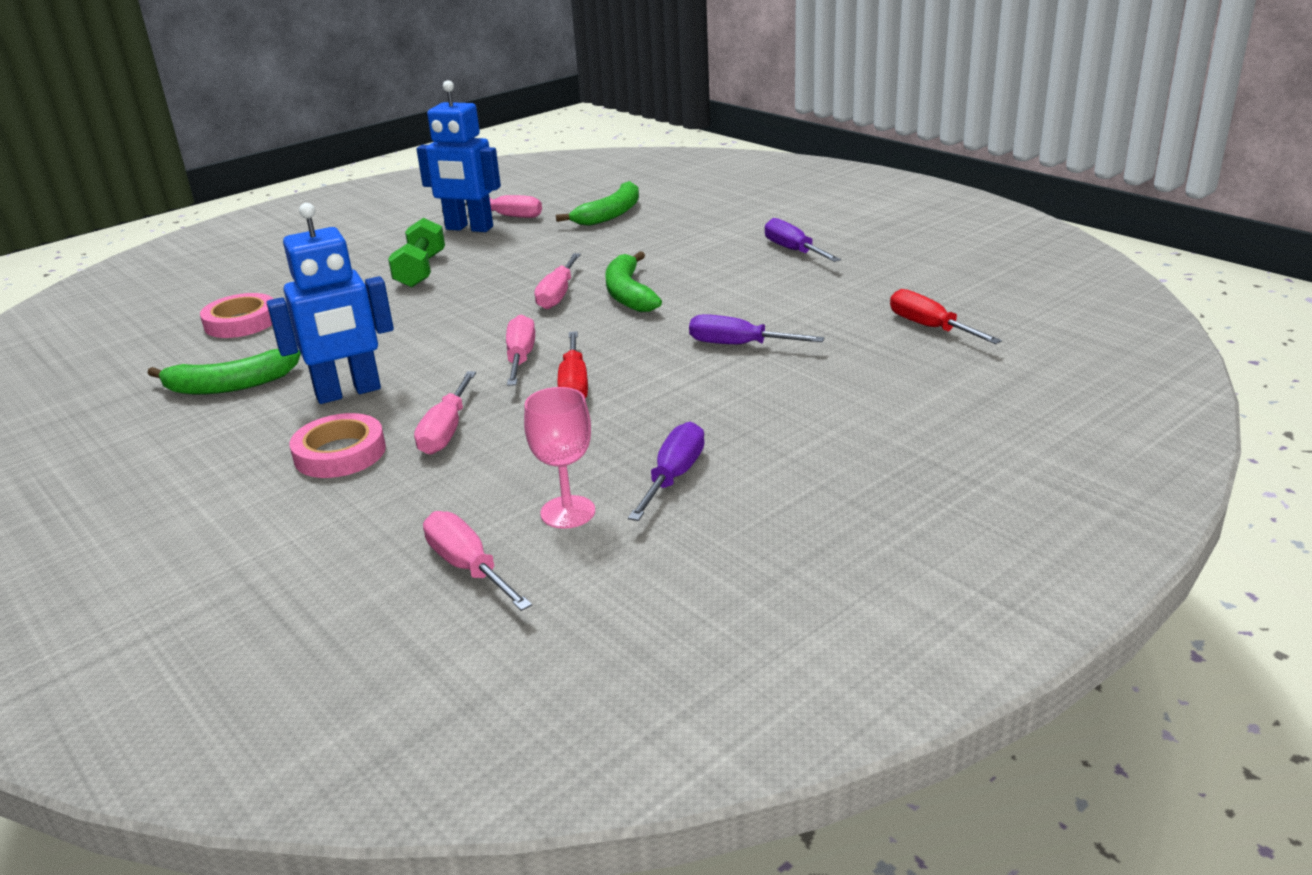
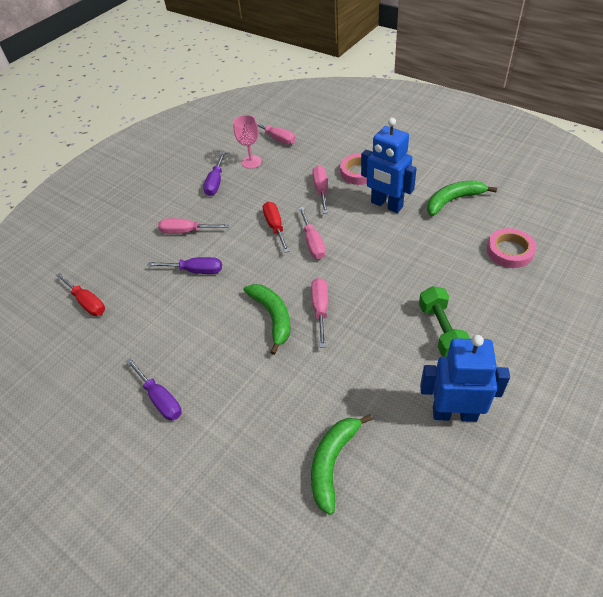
camera: 170 degrees right, 20 degrees up
blue robot [267,203,394,404] -> blue robot turned 105 degrees counterclockwise [361,118,417,213]
pink screwdriver [464,195,542,218] -> pink screwdriver moved to [158,218,229,234]

